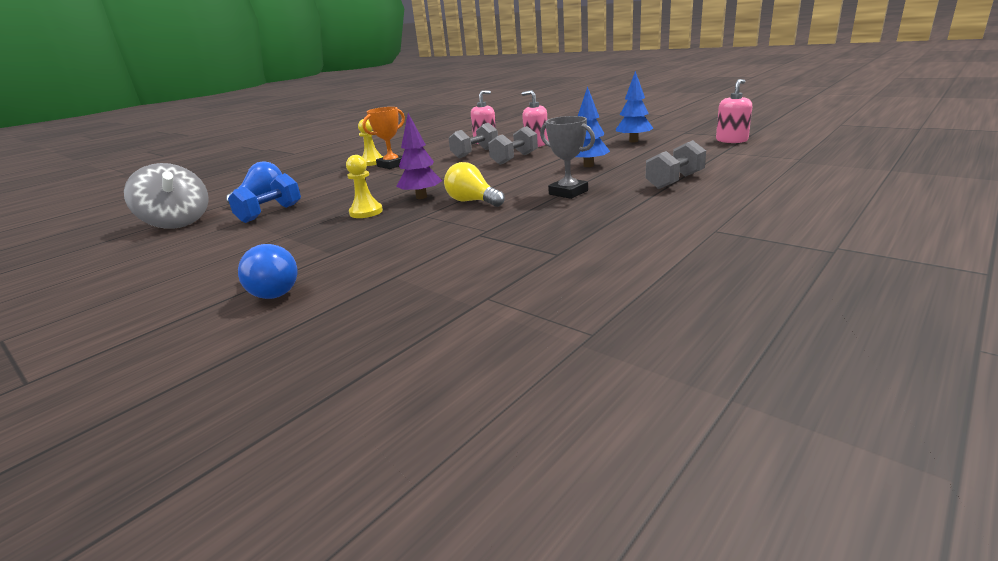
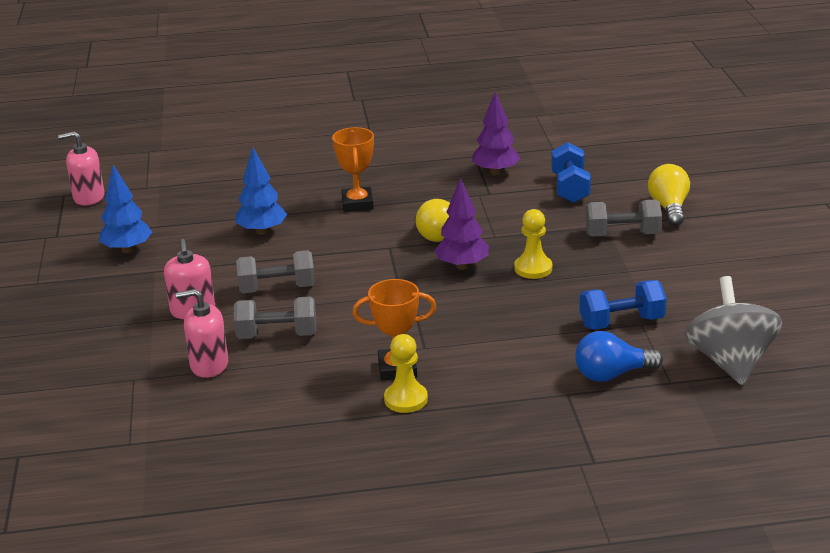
camera: 140 degrees left, 5 degrees up
blue light bulb [238,244,297,299] -> yellow light bulb [648,164,690,226]
grey trophy [540,116,595,199] -> orange trophy [332,127,374,212]
grey dumbbell [646,140,706,189] -> grey dumbbell moved to [585,199,662,237]
none -> purple tree [472,91,521,175]
none -> blue dumbbell [551,142,591,203]

